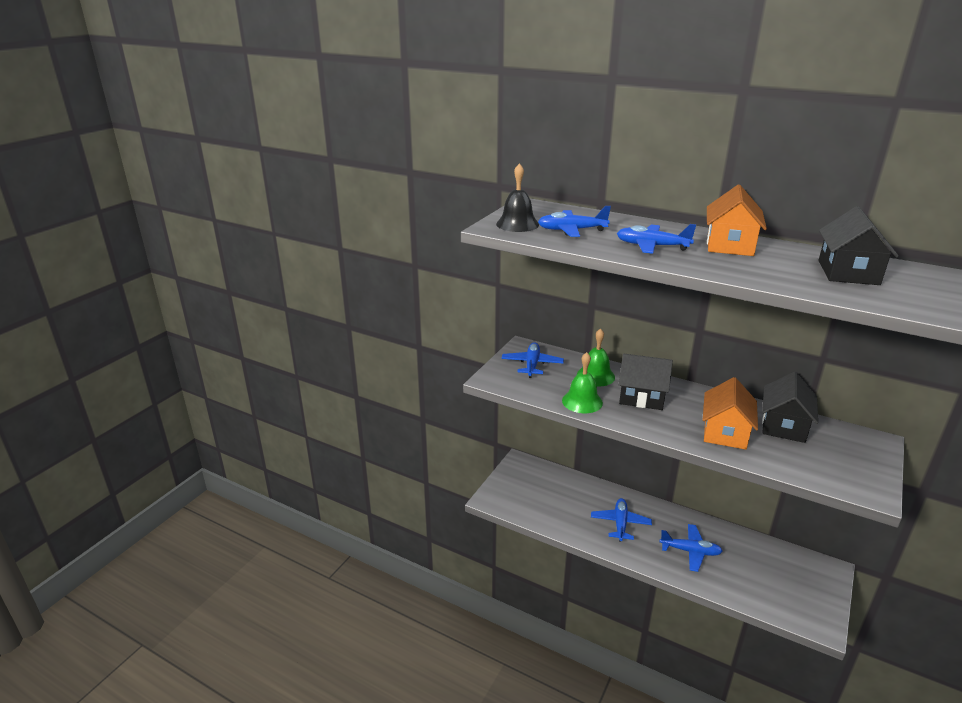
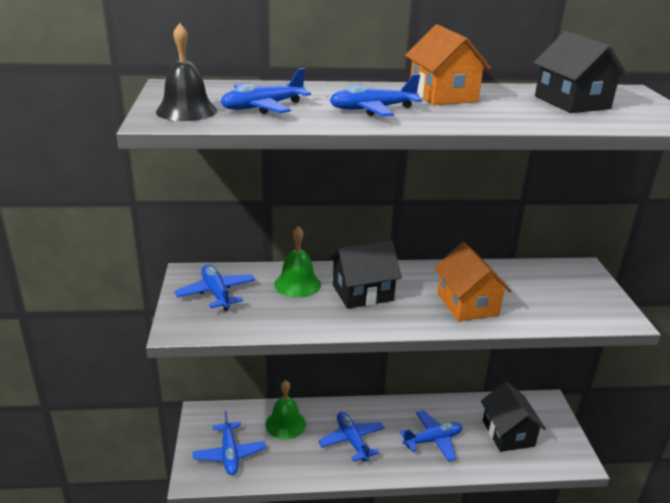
camera: 35 degrees left, 0 degrees up
green bell [562,352,603,413] -> green bell moved to [265,380,306,439]
black house [762,372,818,443] -> black house moved to [481,382,546,452]
none -> blue plane [193,411,266,475]

